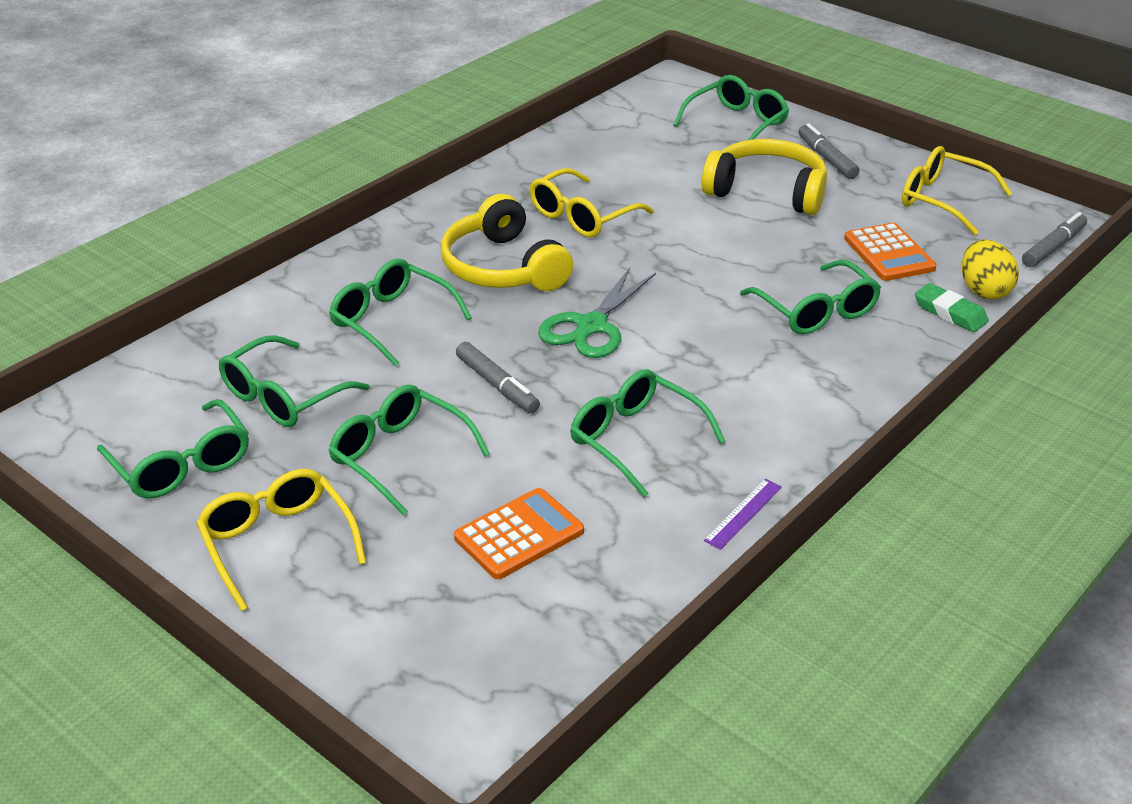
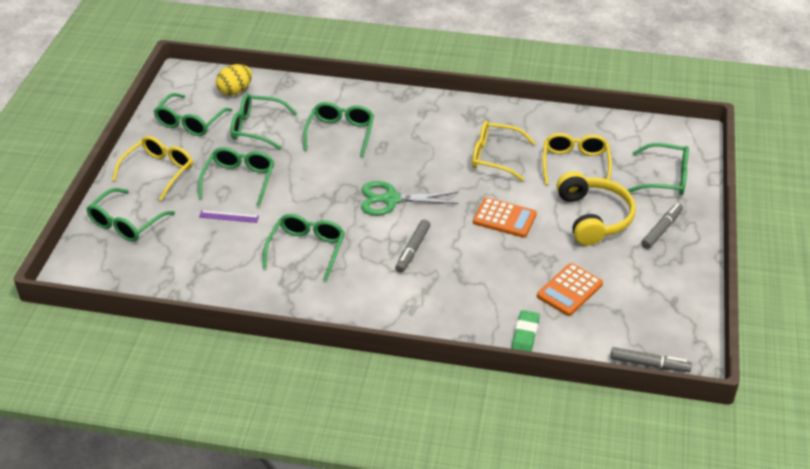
camera: 60 degrees right, 5 degrees up
yellow headphones [441,194,573,291] -> none
orange calculator [454,488,584,579] -> orange calculator moved to [473,197,537,238]
grey marker [456,342,540,413] -> grey marker moved to [396,219,431,272]
purple ruler [704,479,782,550] -> purple ruler moved to [199,210,259,223]
green glasses [740,260,881,335] -> green glasses moved to [86,188,175,242]
yellow glasses [902,146,1013,235] -> yellow glasses moved to [543,133,612,185]
yellow egg [962,240,1019,300] -> yellow egg moved to [216,64,252,96]

